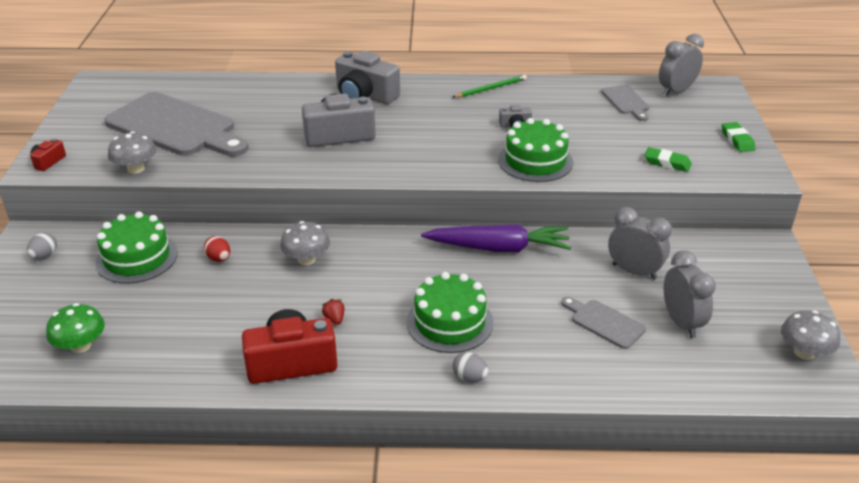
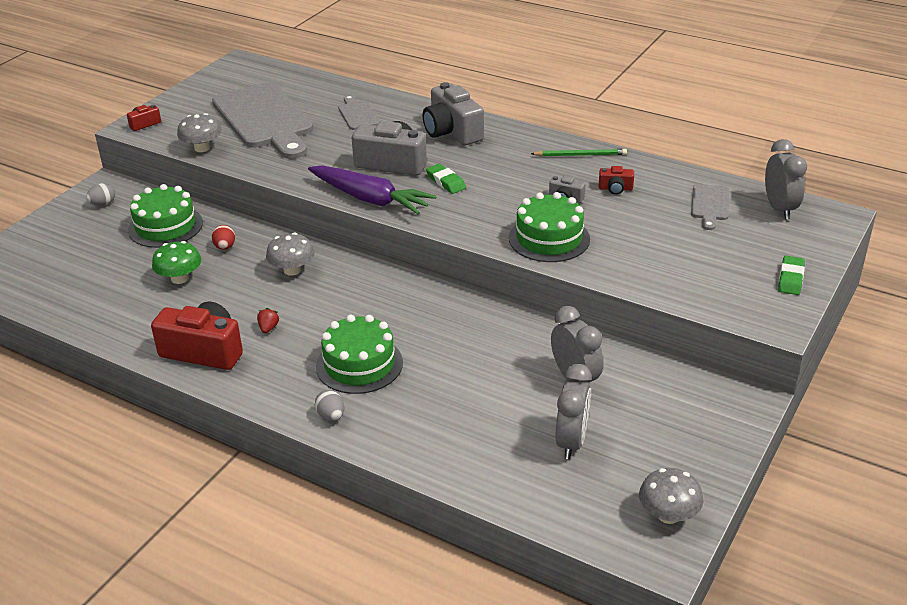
camera: 30 degrees right, 0 degrees up
green mushroom [46,303,105,353] -> green mushroom moved to [152,241,201,284]
purple carrot [421,224,571,252] -> purple carrot moved to [308,165,437,214]
grey cutting board [561,297,646,349] -> grey cutting board moved to [338,95,380,130]
green eraser [645,147,692,172] -> green eraser moved to [426,164,466,194]
grey clock [659,34,704,97] -> grey clock turned 90 degrees clockwise [765,139,807,219]
none -> red camera [599,166,634,195]

